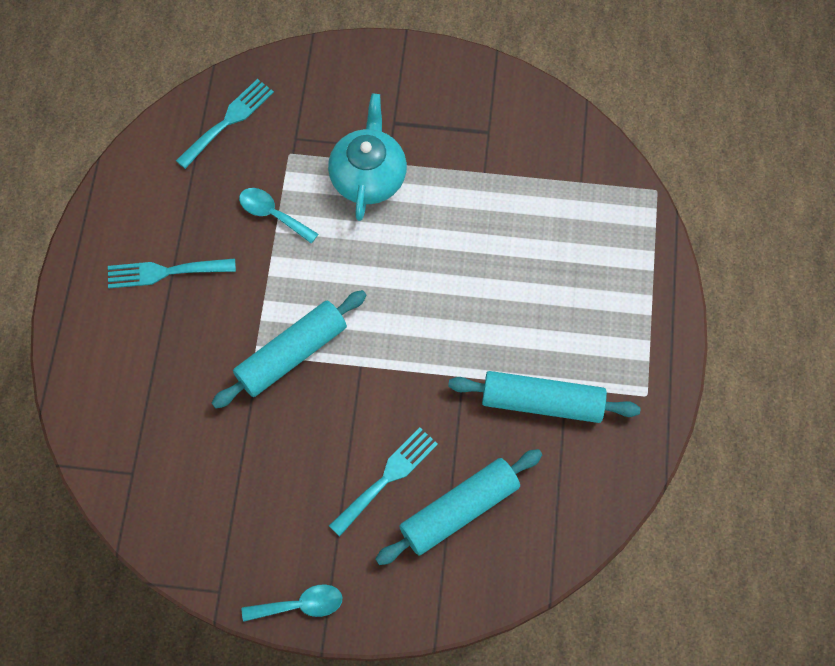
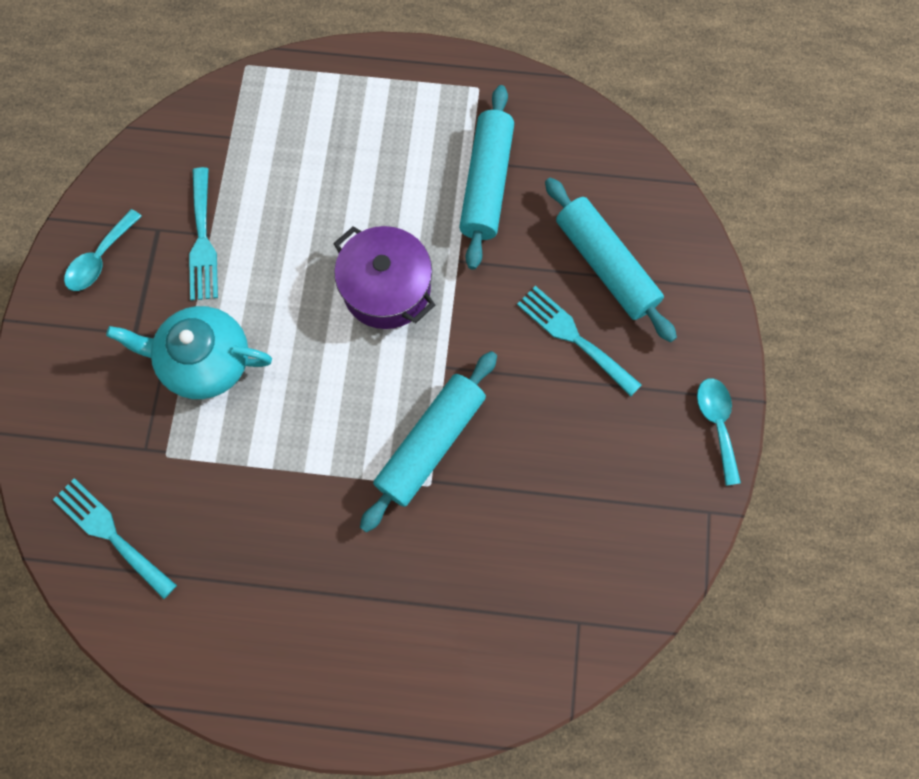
camera: 90 degrees left, 5 degrees up
turquoise fork [108,258,236,288] -> turquoise fork moved to [189,167,218,301]
turquoise rolling pin [212,290,367,409] -> turquoise rolling pin turned 75 degrees clockwise [360,351,497,533]
turquoise spoon [239,188,318,244] -> turquoise spoon moved to [64,209,142,291]
none -> purple pot [333,226,435,329]

